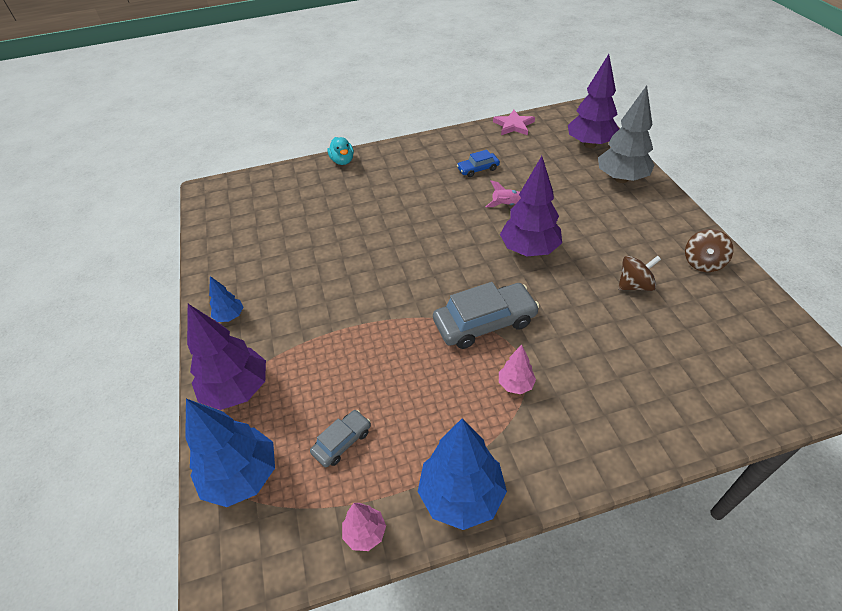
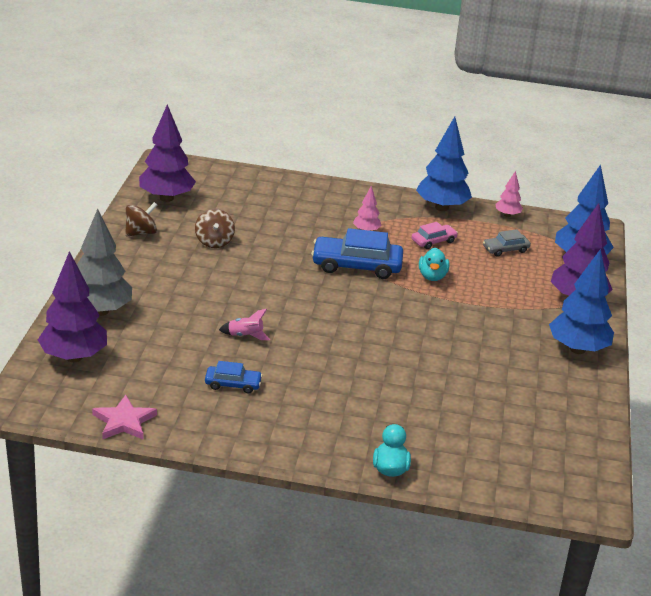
camera: 160 degrees left, 15 degrees down
blue tree [209,276,243,322] -> blue tree [549,249,614,354], size x2.01
grey car [433,282,539,349] -> blue car [311,228,403,279]
purple tree [500,156,562,256] -> purple tree moved to [139,104,196,202]
brown spinning top [618,256,661,291] -> brown spinning top turned 105 degrees counterclockwise [195,209,235,248]
none -> pink car [411,222,458,249]
none -> turquoise duck [419,248,449,281]

